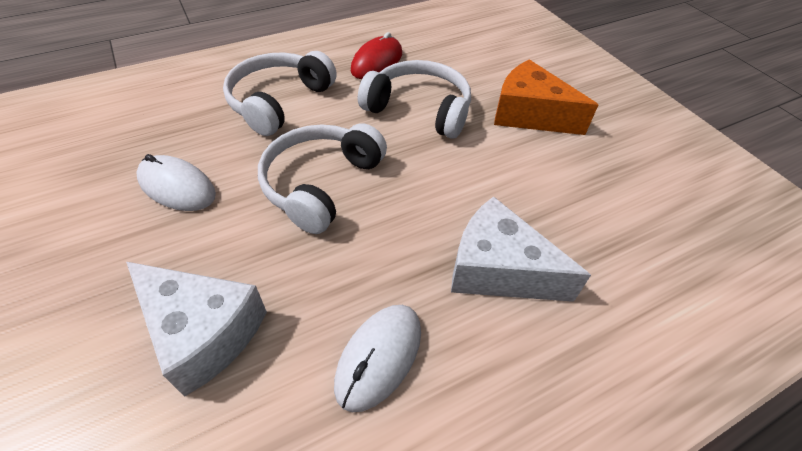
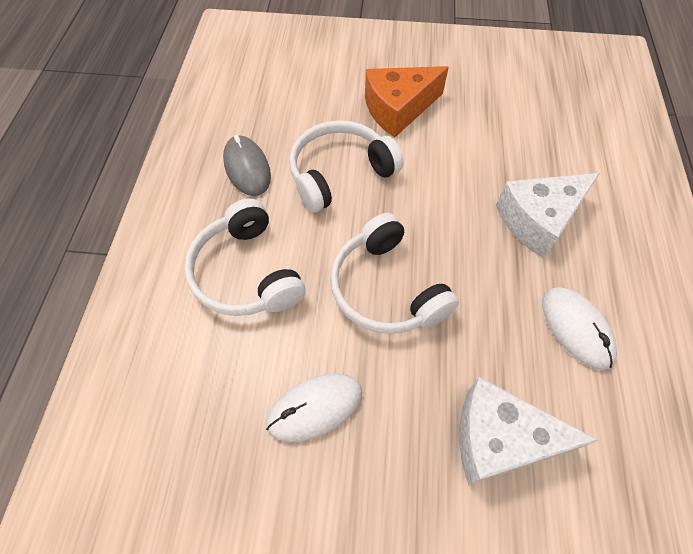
camera: 55 degrees left, 10 degrees up
white cheese [126,262,267,397] -> white cheese turned 150 degrees counterclockwise [459,377,599,485]
red mouse [351,32,402,79] -> grey mouse [223,135,271,196]

